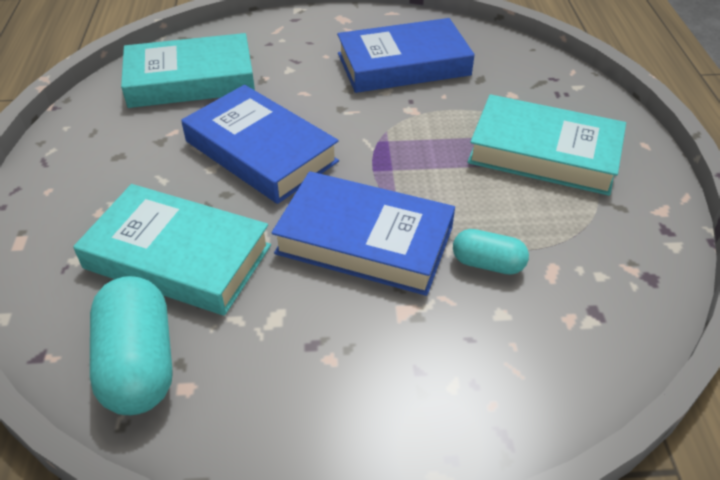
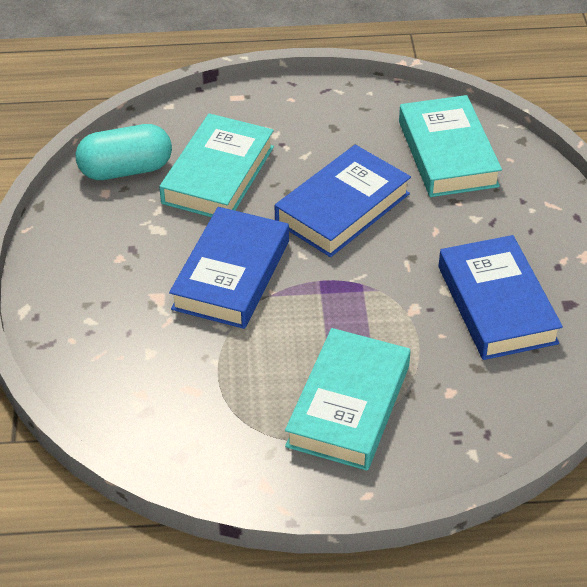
camera: 90 degrees right, 0 degrees up
turquoise capsule [453,229,529,275] -> none

